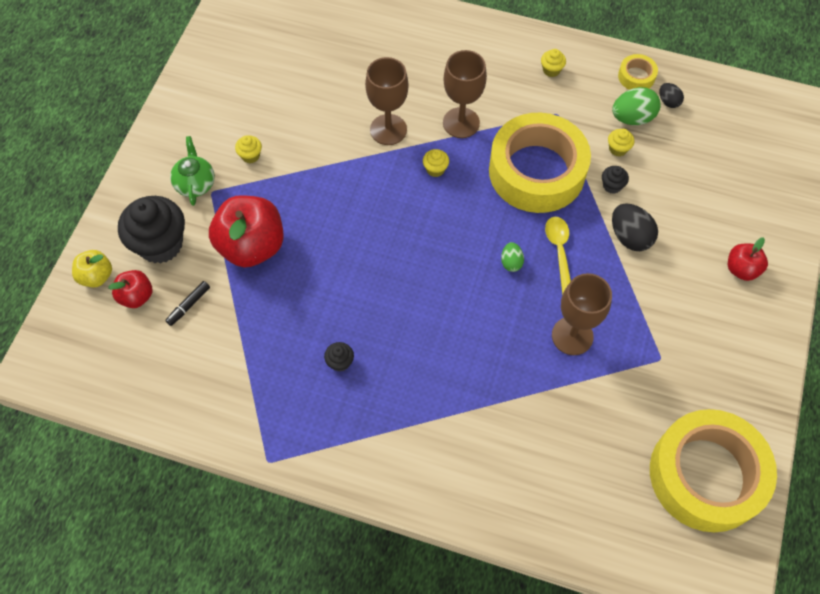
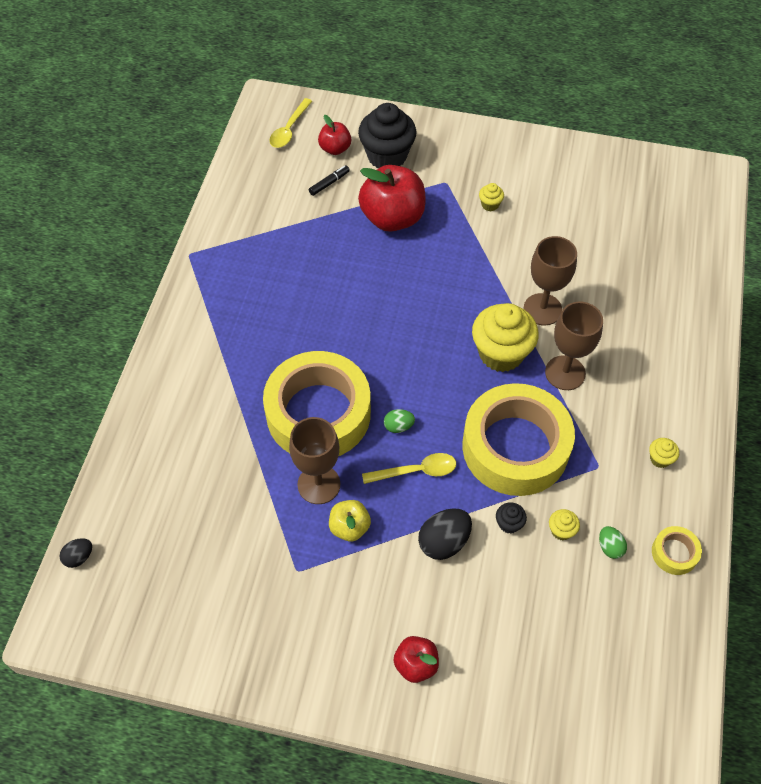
camera: 85 degrees right, 5 degrees down
yellow apple [72,250,112,288] -> yellow apple moved to [329,500,371,541]
black marker [165,281,210,326] -> black marker turned 105 degrees clockwise [309,165,350,196]
green teapot [170,136,215,206] -> none
black cupcake [324,342,354,372] -> none
yellow cupcake [423,149,449,177] -> yellow cupcake [472,303,539,372], size x2.34
green egg [612,87,661,125] -> green egg [599,526,627,559], size x0.57
yellow tape [650,409,777,532] -> yellow tape moved to [263,351,371,456]
black egg [659,83,684,108] -> black egg moved to [59,538,92,568]
none -> yellow spoon [269,98,312,148]

